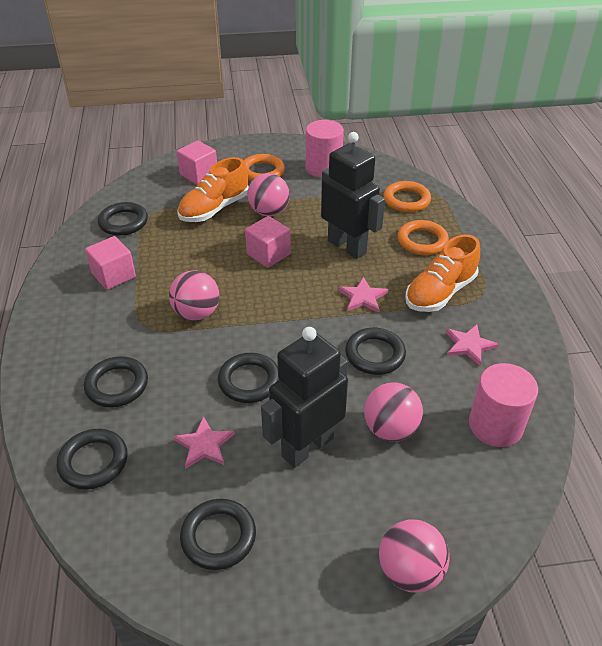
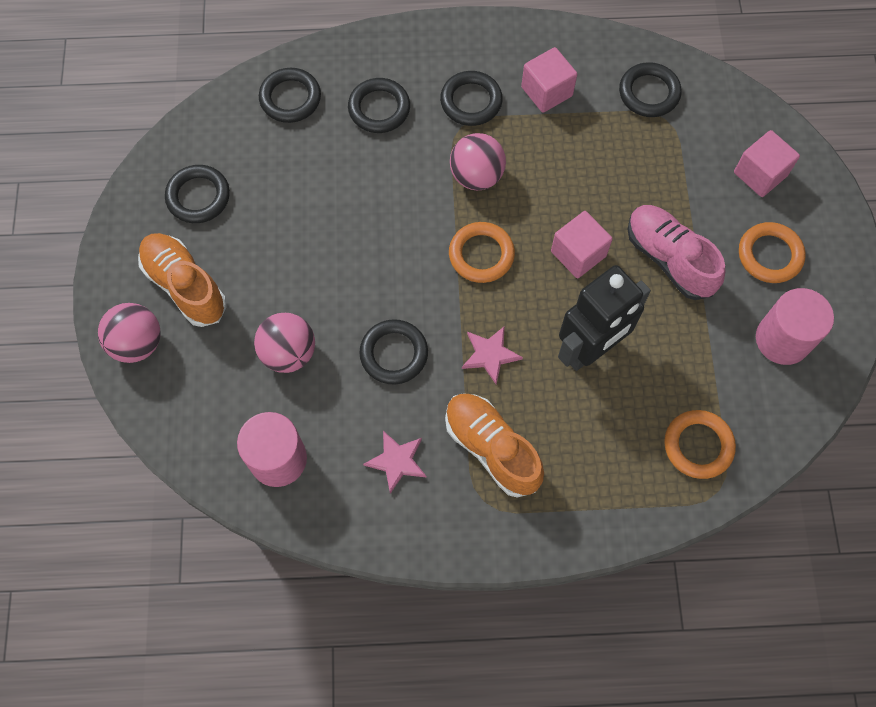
camera: 95 degrees right, 25 degrees up
pink star [173,416,235,469] -> none
orange shoe [177,157,249,222] -> orange shoe moved to [138,233,227,327]
black ring [218,353,279,403] -> black ring moved to [440,71,503,126]
pink ball [247,173,290,216] -> pink shoe [628,205,725,300]
black robot [261,327,348,468] -> none
orange ring [397,220,449,255] -> orange ring moved to [449,222,515,283]

